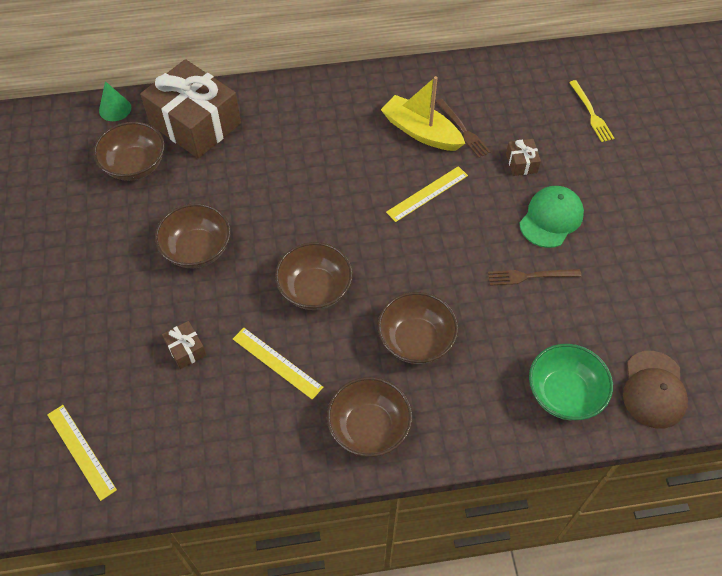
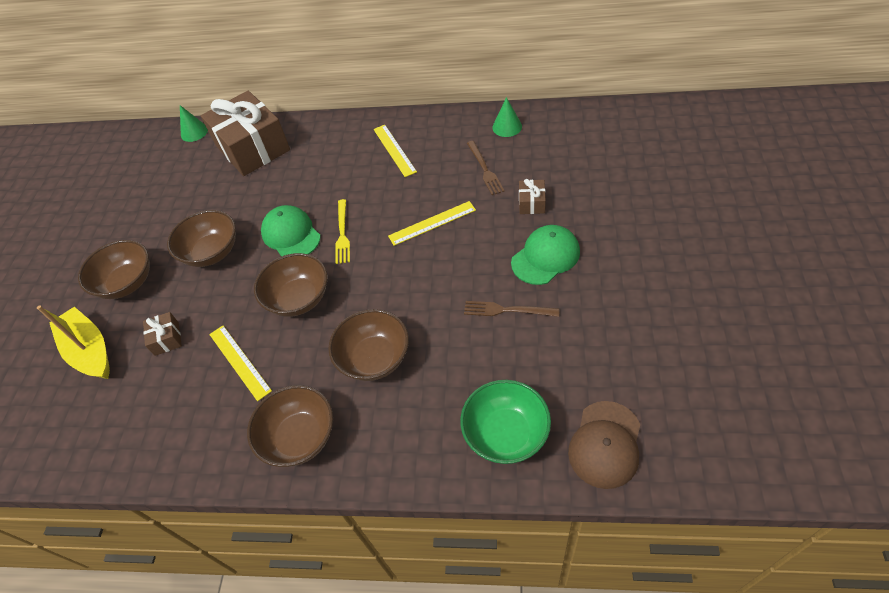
camera: 20 degrees right, 5 degrees down
yellow ruler [47,405,117,501] -> yellow ruler moved to [373,125,417,177]
brown bowl [93,122,165,181] -> brown bowl moved to [78,240,150,299]
yellow boat [381,76,465,151] -> yellow boat moved to [37,305,110,379]
yellow fork [569,80,614,142] -> yellow fork moved to [335,199,350,264]
none -> green cap [261,205,321,256]
none -> green cone [492,97,522,137]

